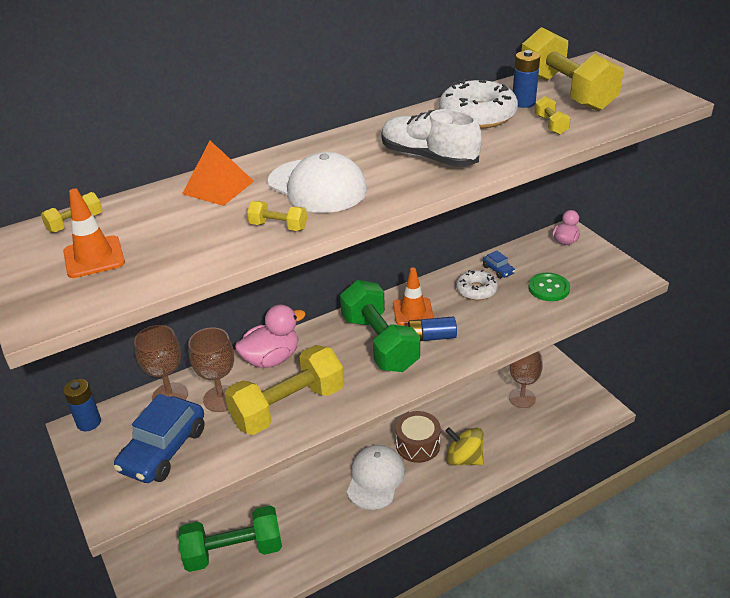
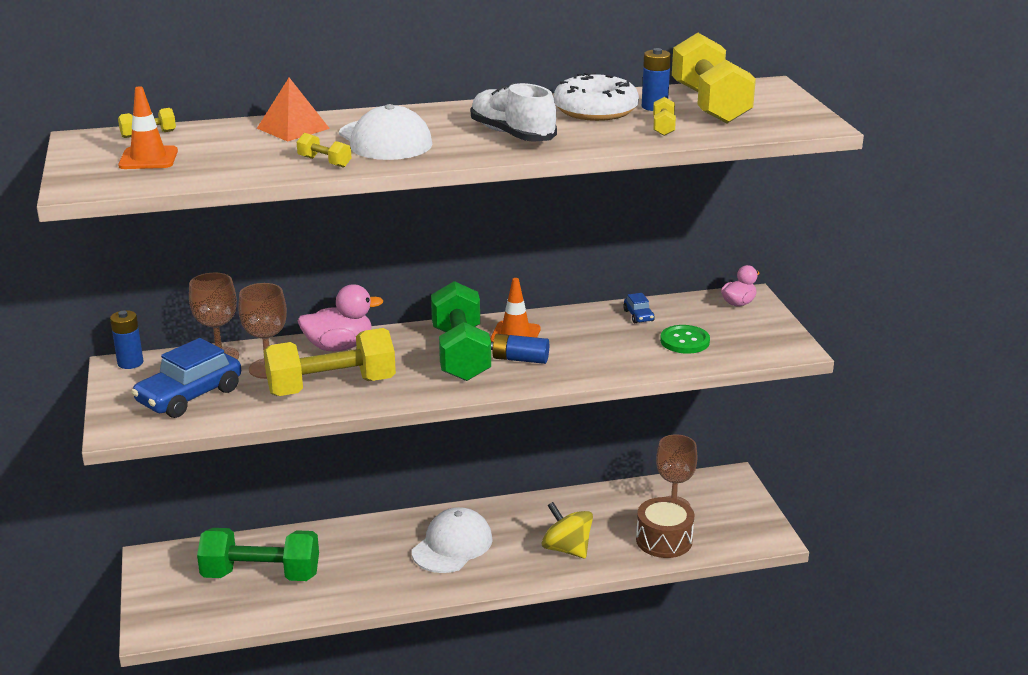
camera: 15 degrees right, 10 degrees down
brown drum [396,411,441,463] -> brown drum moved to [636,497,694,558]
white donut [456,270,498,300] -> none

